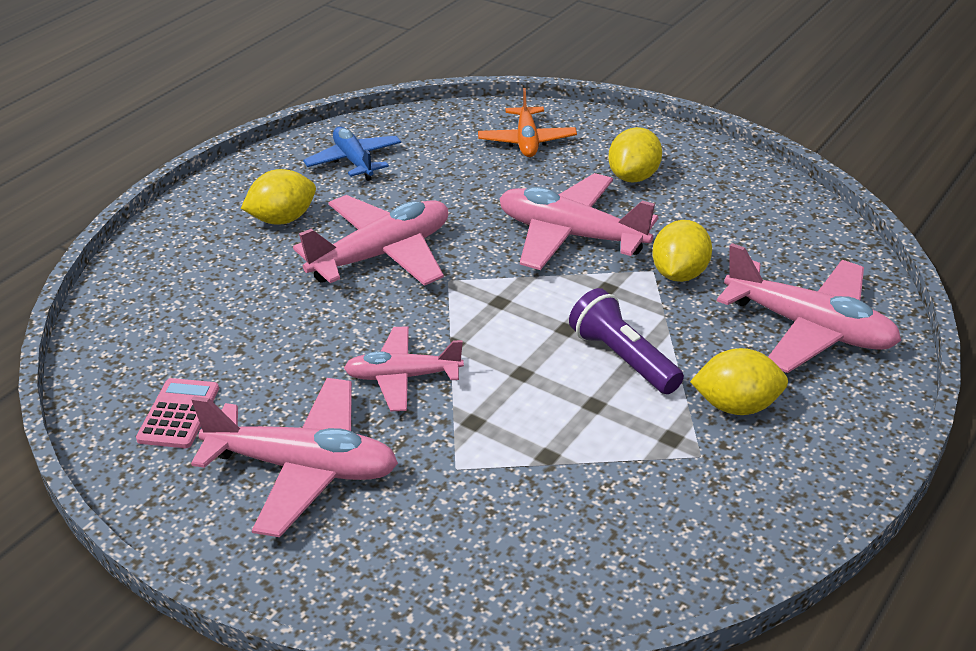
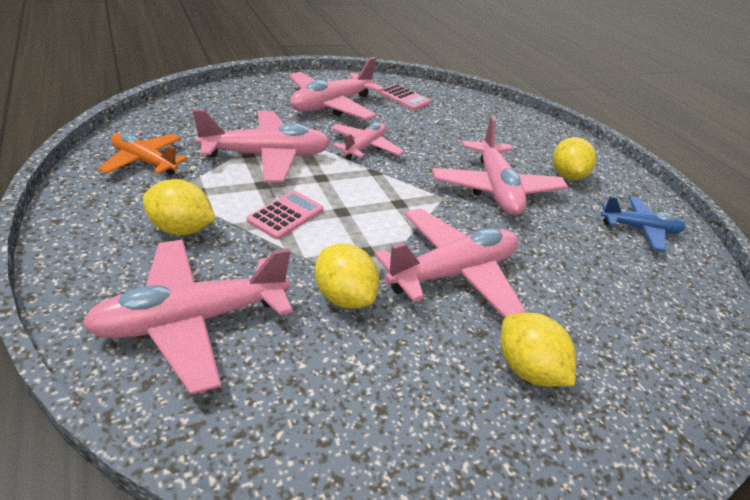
camera: 115 degrees right, 0 degrees up
orange plane [478,88,577,157] -> orange plane moved to [98,133,188,176]
purple flashlight [569,288,684,394] -> pink calculator [247,191,323,239]
yellow lemon [690,348,788,415] -> yellow lemon turned 75 degrees clockwise [143,179,216,235]
none -> pink plane [193,109,330,182]

